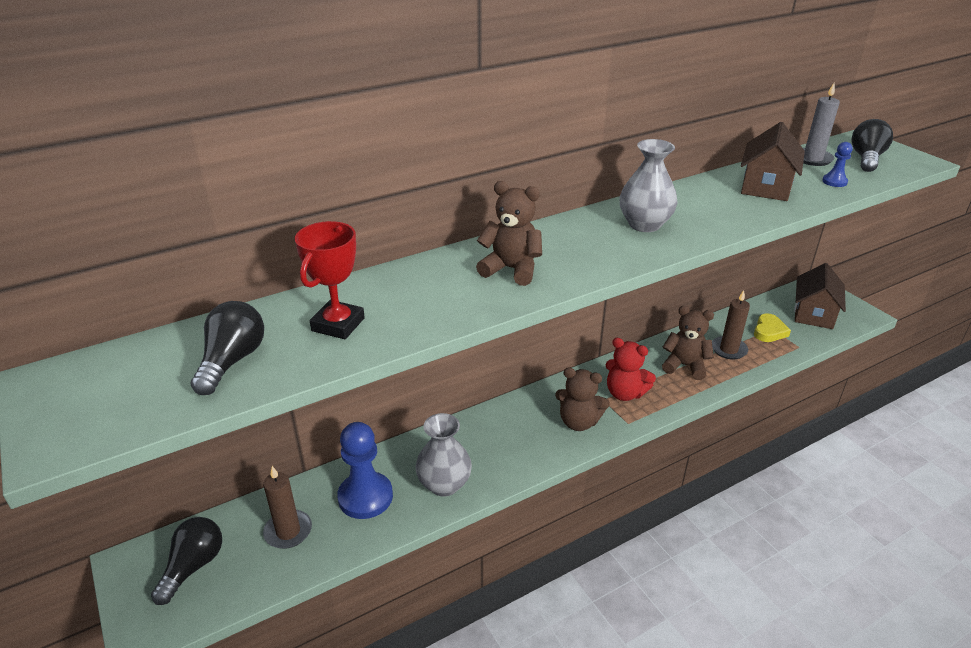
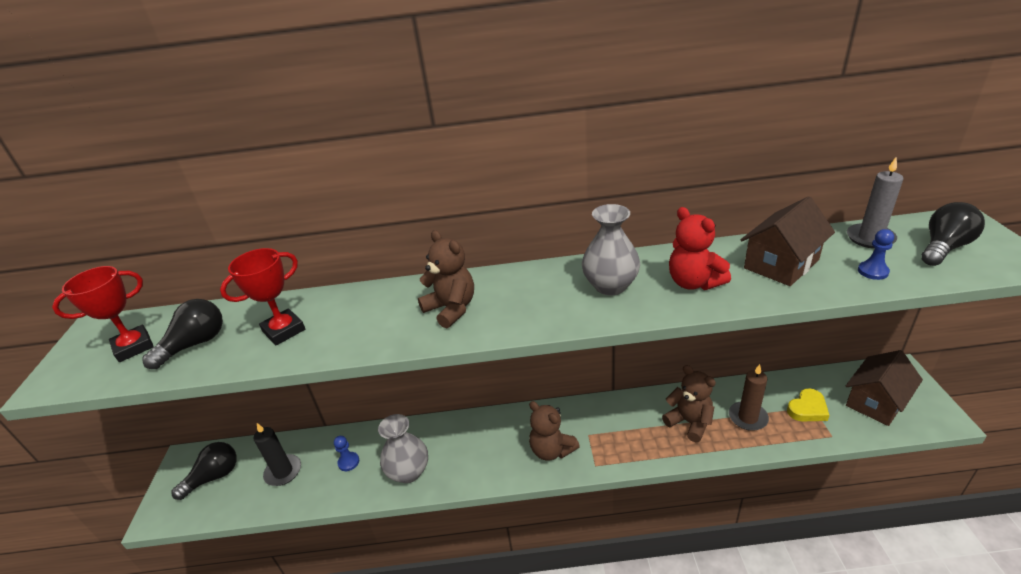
camera: 30 degrees right, 0 degrees up
brown candle [263,466,312,549] -> black candle [253,423,301,486]
blue pawn [337,422,393,519] -> blue pawn [334,436,359,471], size x0.47
red teddy bear [606,338,656,401] -> red teddy bear moved to [669,207,731,290]
none -> red trophy [52,266,154,362]

